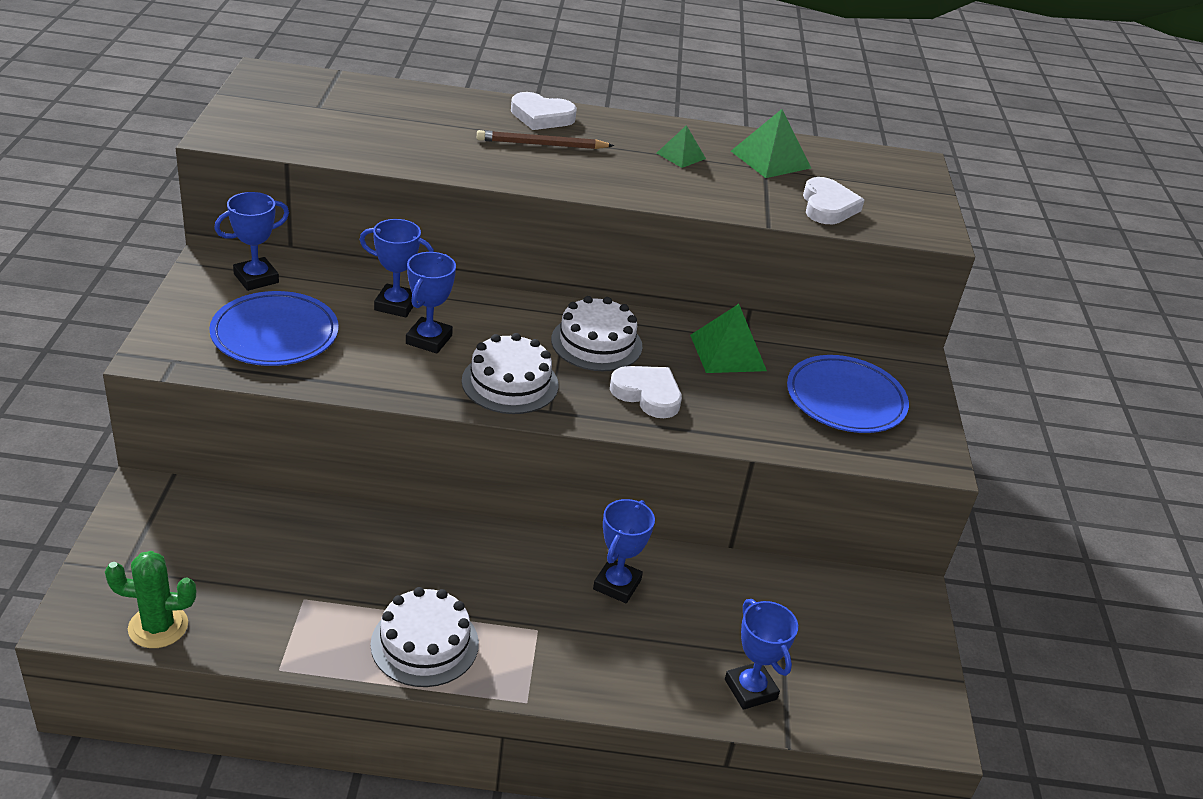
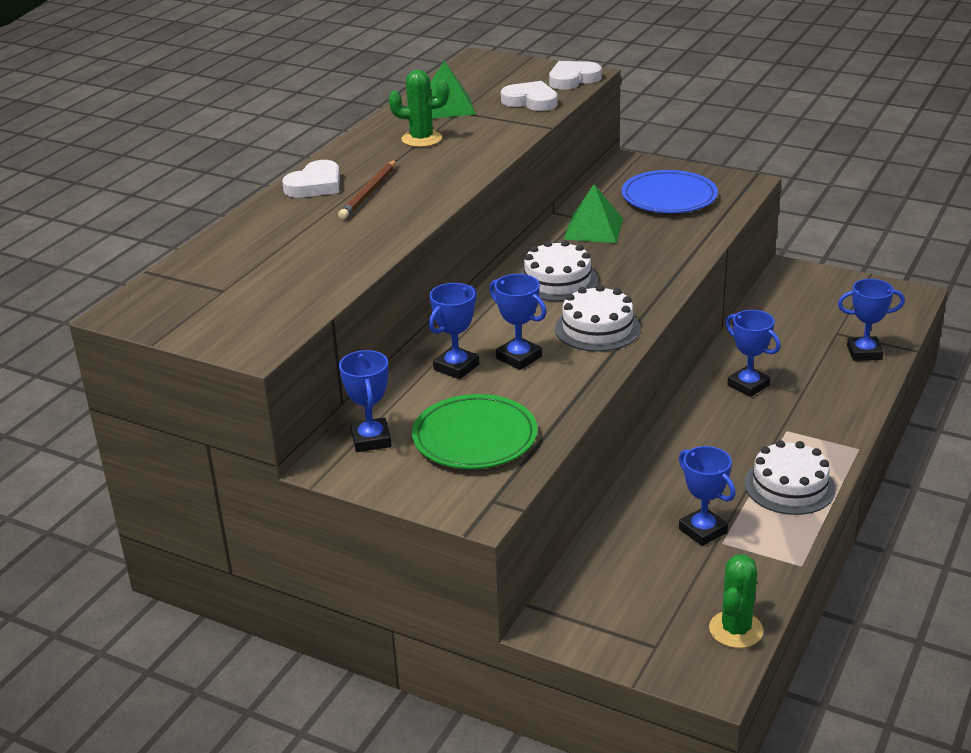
camera: 60 degrees left, 5 degrees down
blue plate [209,291,339,366] -> green plate [412,394,538,469]
white heart [610,366,682,418] -> white heart moved to [549,61,602,90]
green pyramid [657,125,706,168] -> green cactus [389,70,449,147]
none -> blue trophy [679,446,735,546]

